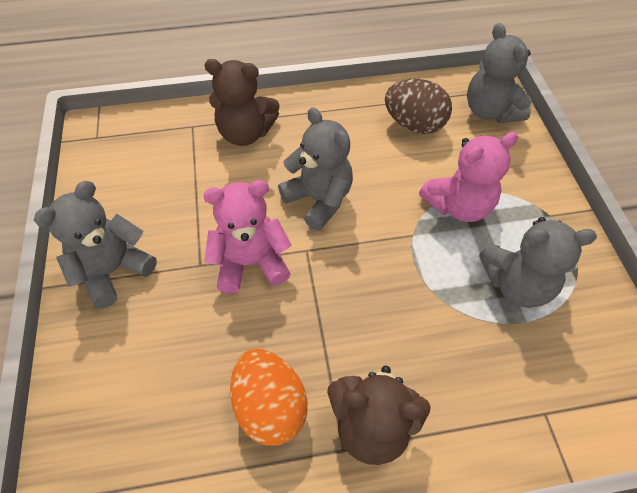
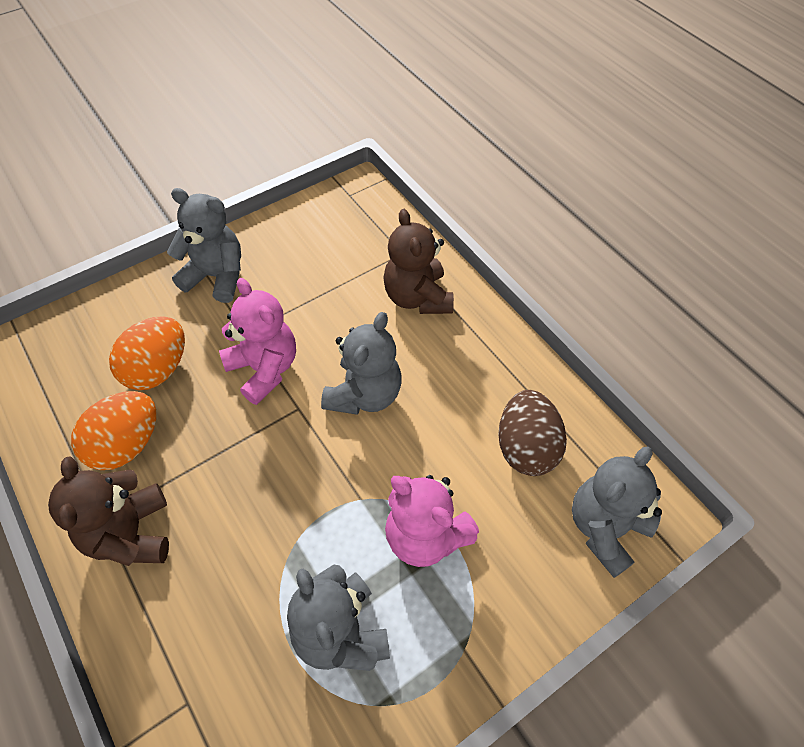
camera: 65 degrees right, 0 degrees up
none -> orange egg [109,316,185,390]

